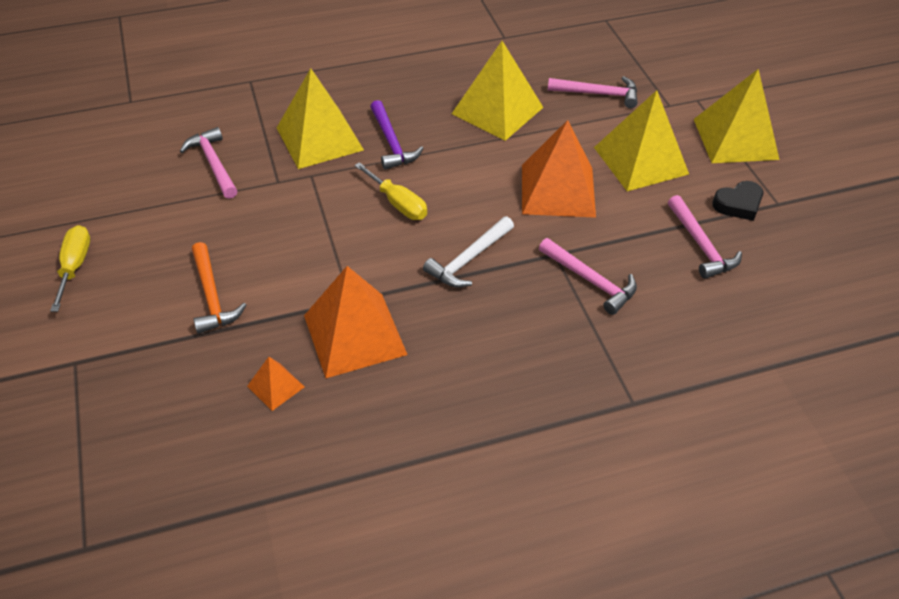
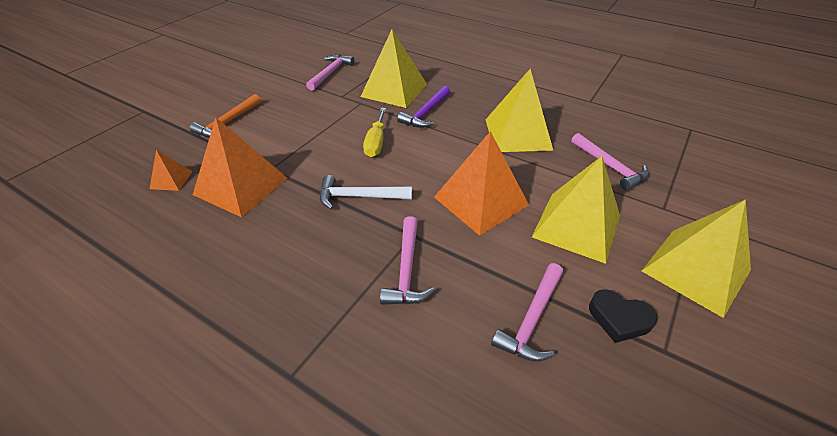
camera: 50 degrees right, 5 degrees down
yellow screwdriver [50,225,90,312] -> none

